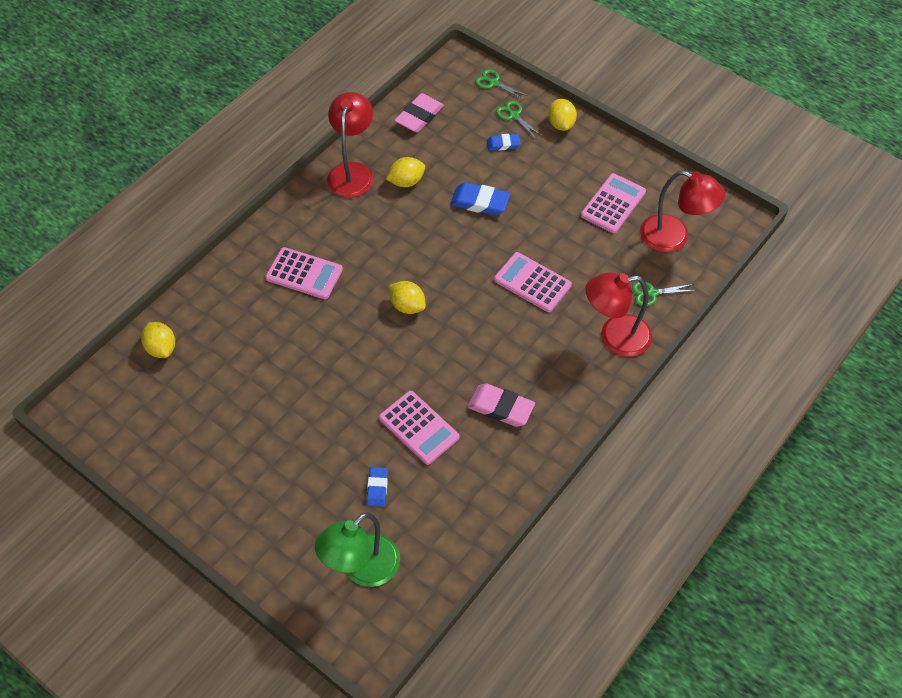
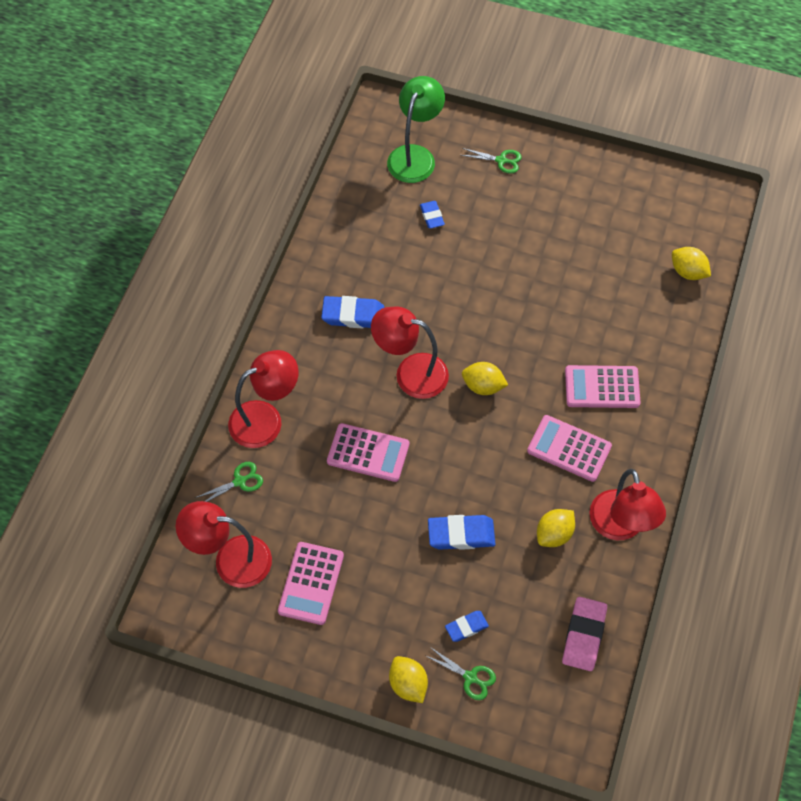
camera: 160 degrees right, 5 degrees up
pink calculator [379,391,459,465] -> pink calculator moved to [527,415,612,482]
pink eraser [467,383,535,427] -> blue eraser [321,296,384,328]
green scissors [475,69,528,100] -> green scissors moved to [461,148,522,174]
none -> red lamp [371,307,449,399]

